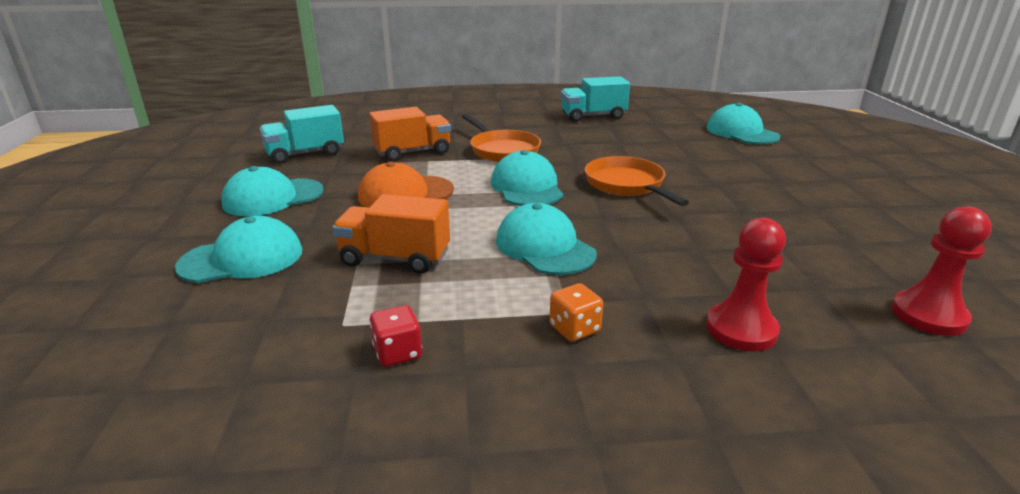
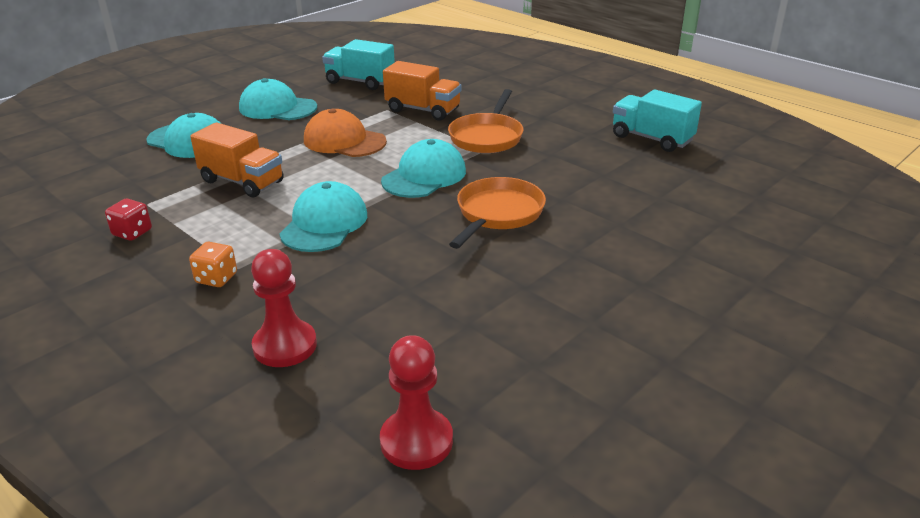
camera: 50 degrees right, 5 degrees up
orange truck [332,194,450,274] -> orange truck turned 150 degrees clockwise [190,123,284,197]
turquoise cap [706,103,780,144] -> none

